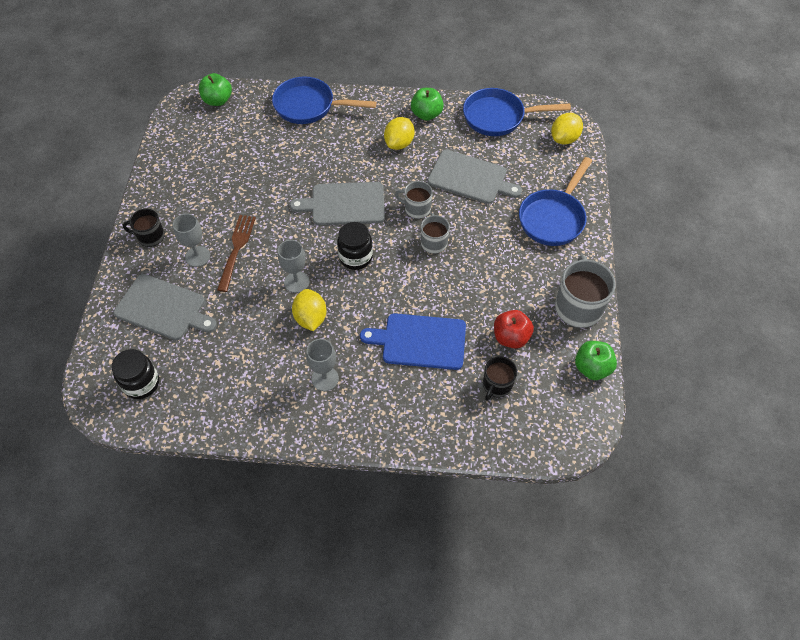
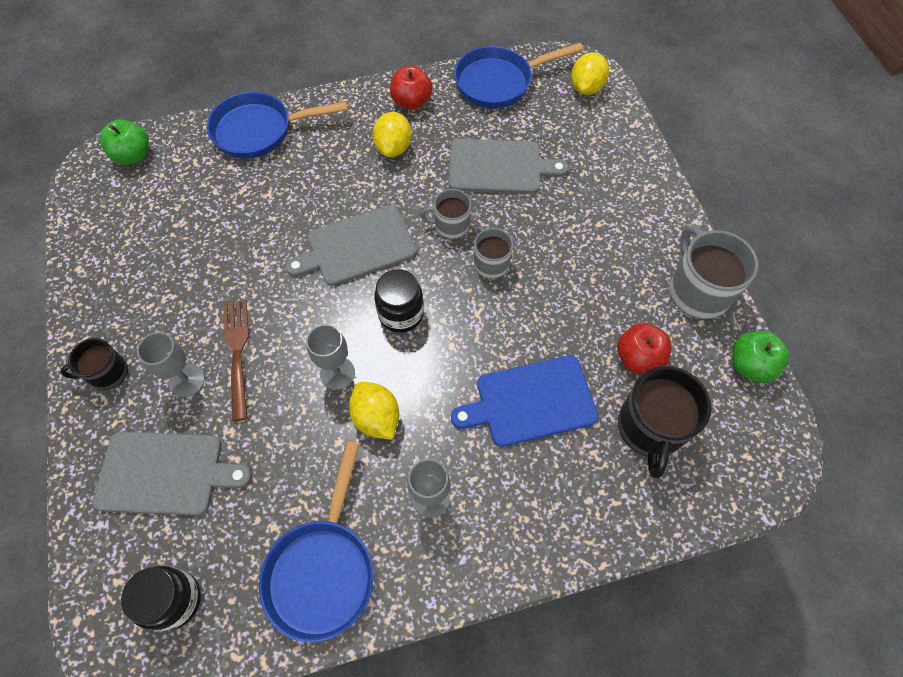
camera: 20 degrees left, 5 degrees up
green apple [411,88,444,121] -> red apple [390,65,433,110]
black mug [483,356,517,401] -> black mug [618,366,712,478], size x1.70
blue pan [519,157,592,246] -> blue pan moved to [259,442,374,642]

